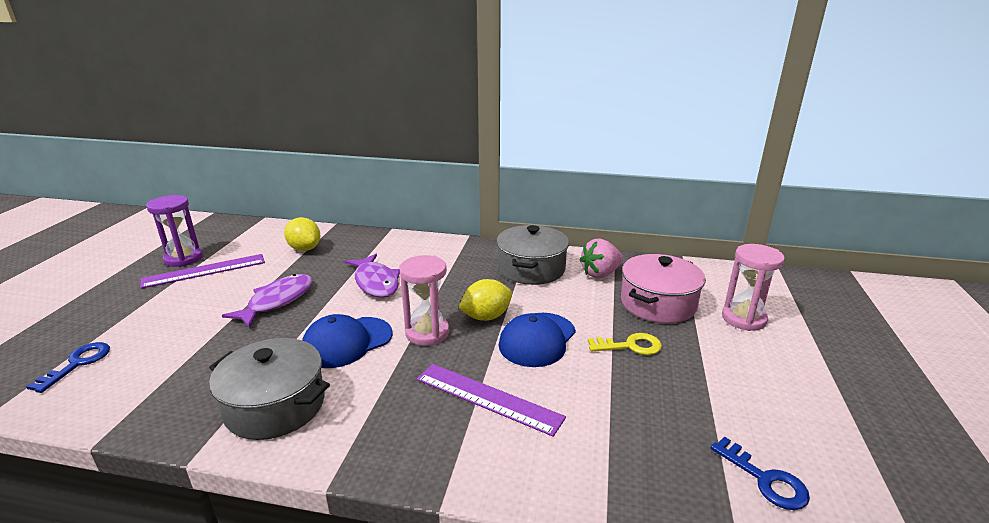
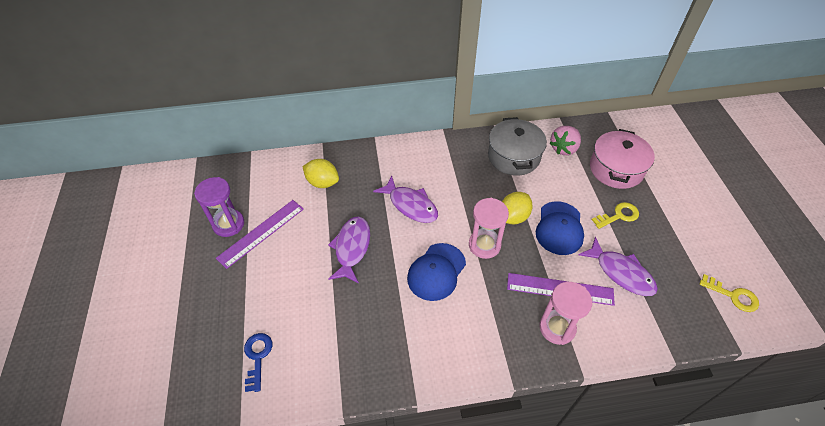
camera: 20 degrees left, 25 degrees up
grey pot [209,338,330,440] -> none
blue key [711,436,810,510] -> yellow key [699,274,759,312]
pink hourglass [722,244,785,331] -> pink hourglass moved to [539,282,592,345]
none -> purple fish [578,237,658,296]

